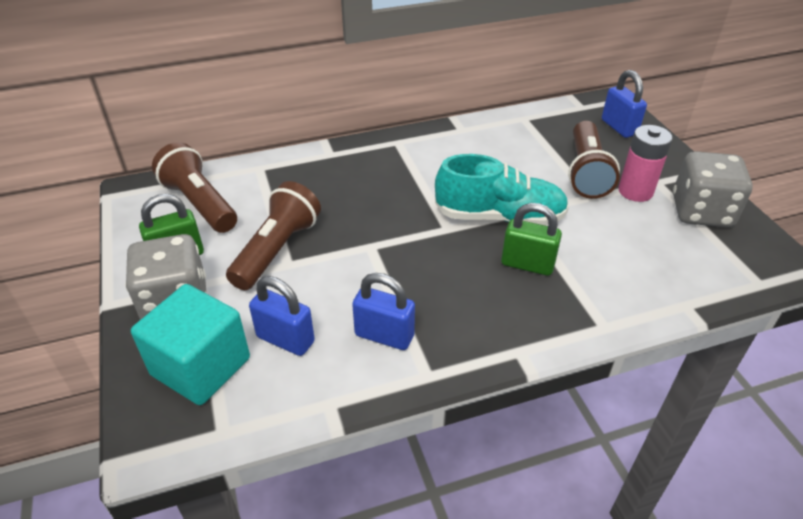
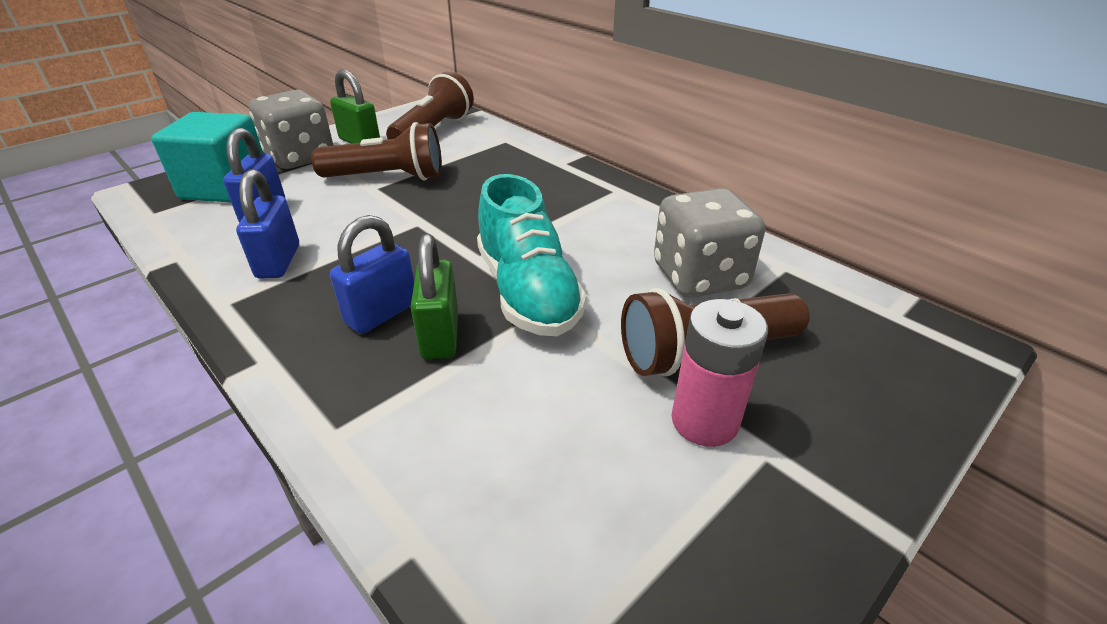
camera: 65 degrees right, 5 degrees down
blue padlock [602,70,647,138] -> blue padlock moved to [330,215,414,334]
grey dice [673,151,753,228] -> grey dice moved to [654,188,765,298]

